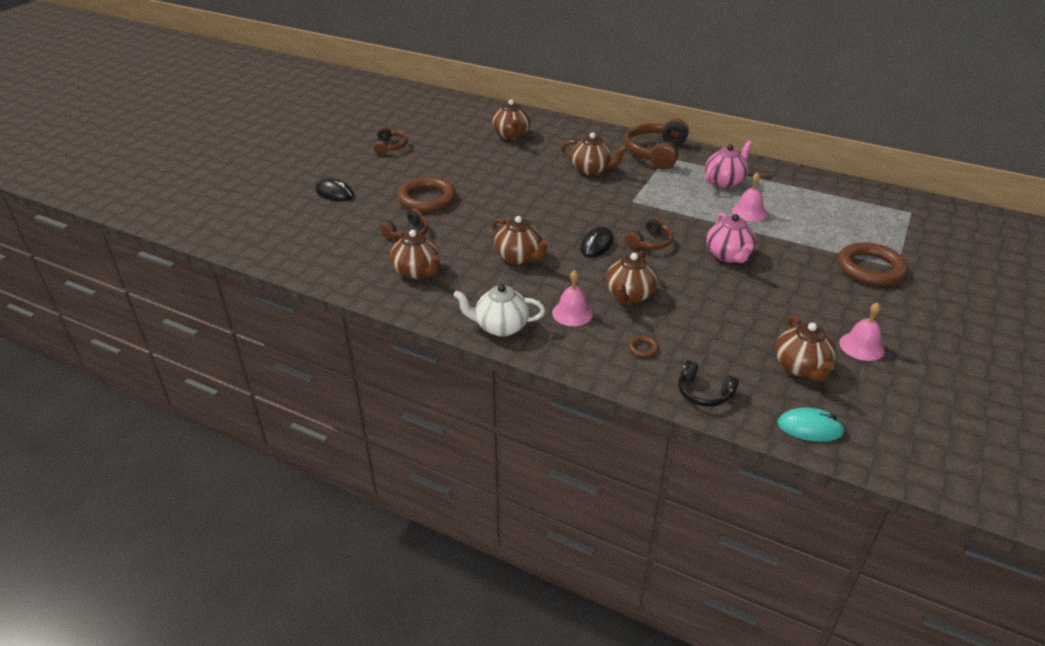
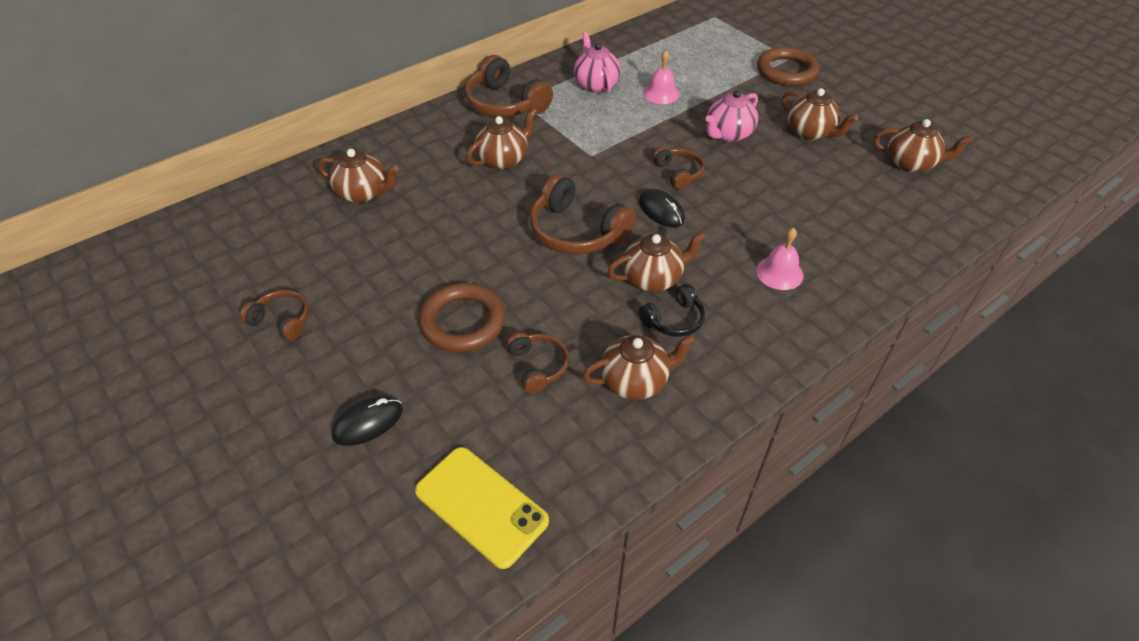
camera: 65 degrees left, 10 degrees up
white teapot [453,284,545,337] -> none
brown teapot [606,251,658,304] -> brown teapot moved to [782,88,858,140]
brown ring [628,336,659,357] -> none
black headphones [678,360,739,407] -> black headphones moved to [639,284,705,337]
pink teapot [707,213,756,263] -> pink teapot turned 120 degrees clockwise [706,90,758,142]
turquoise mouse [777,407,845,442] -> none
pink bell [839,302,884,361] -> none
none -> yellow phone [415,447,549,569]
none -> brown headphones [530,174,636,254]

